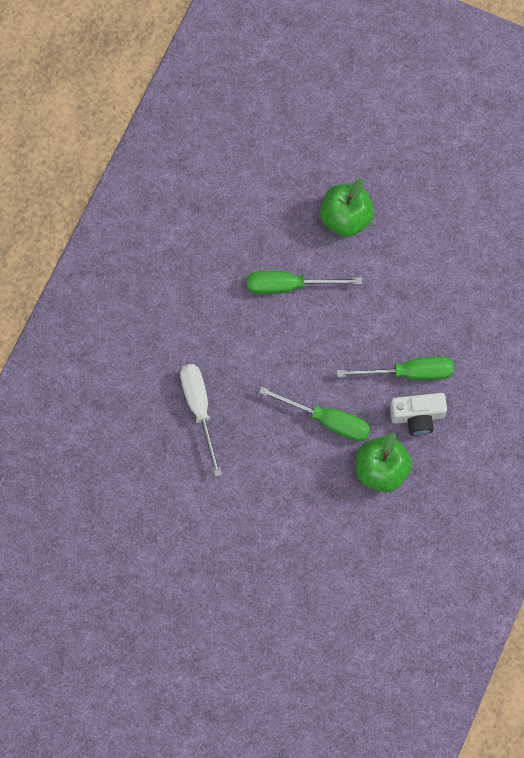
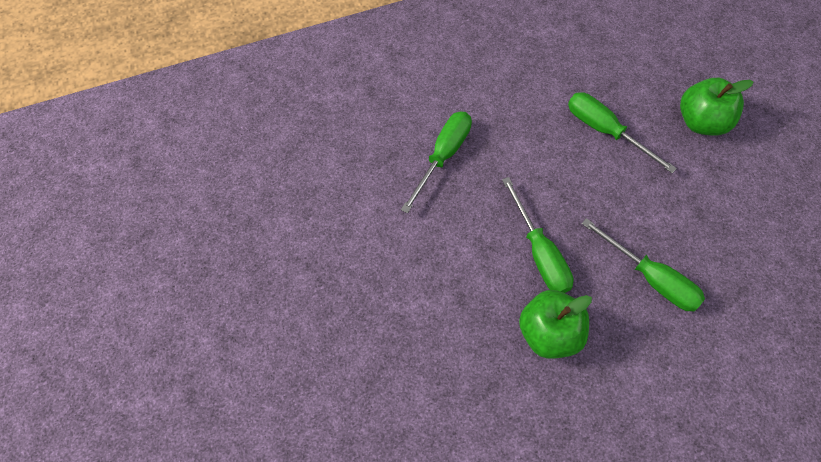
camera: 45 degrees right, 10 degrees down
white screwdriver [180,364,222,477] -> green screwdriver [401,111,472,213]
white camera [390,393,447,436] -> none

